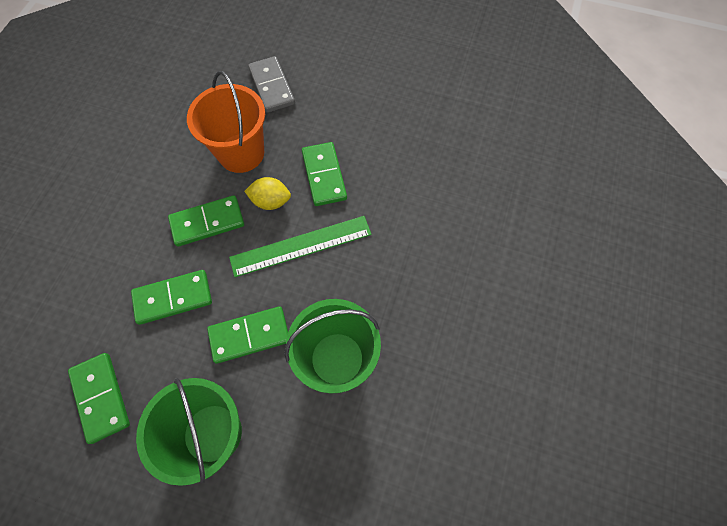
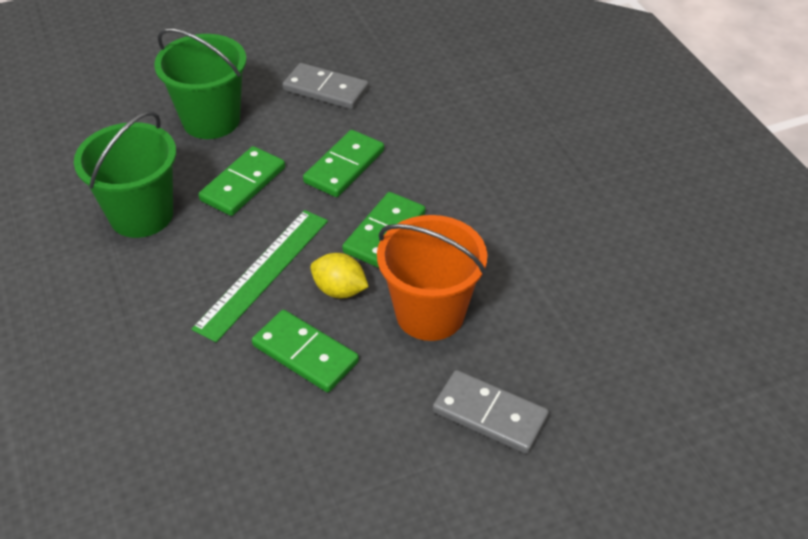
camera: 140 degrees right, 20 degrees down
green domino [68,353,130,444] -> grey domino [283,63,369,109]
yellow lemon [244,177,291,210] -> yellow lemon turned 60 degrees clockwise [310,253,369,298]

